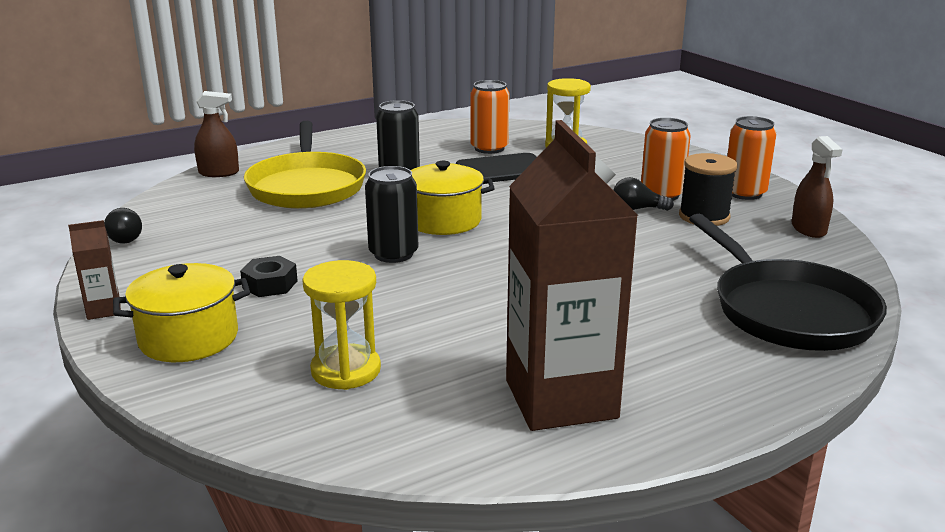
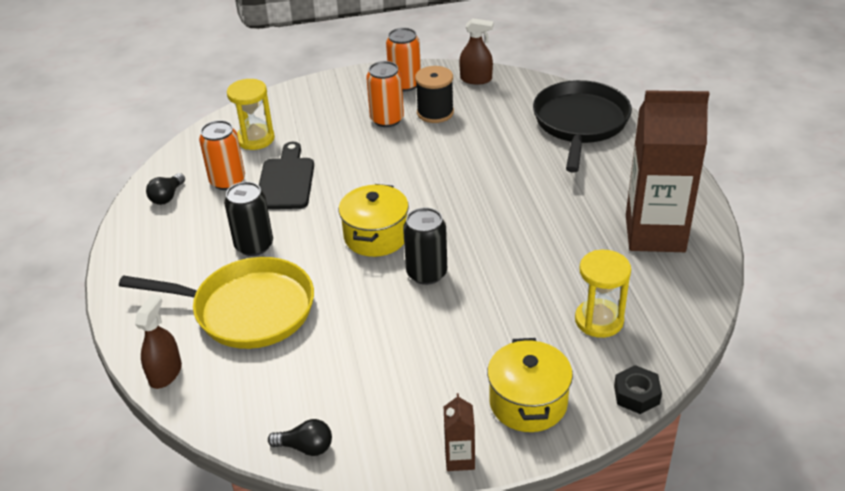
camera: 70 degrees left, 15 degrees up
black nut [240,256,298,297] -> black nut moved to [614,365,662,414]
black light bulb [614,177,674,211] -> black light bulb moved to [146,173,185,205]
black pan [689,214,887,351] -> black pan turned 75 degrees counterclockwise [533,80,632,173]

